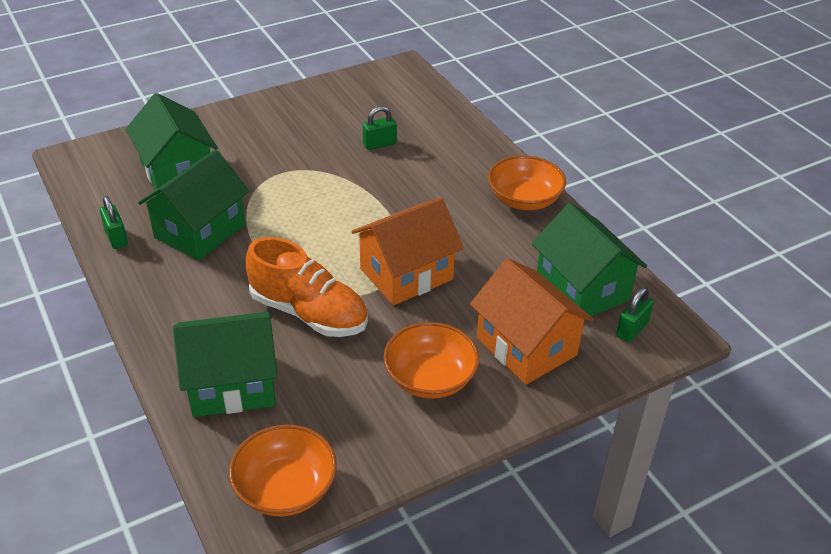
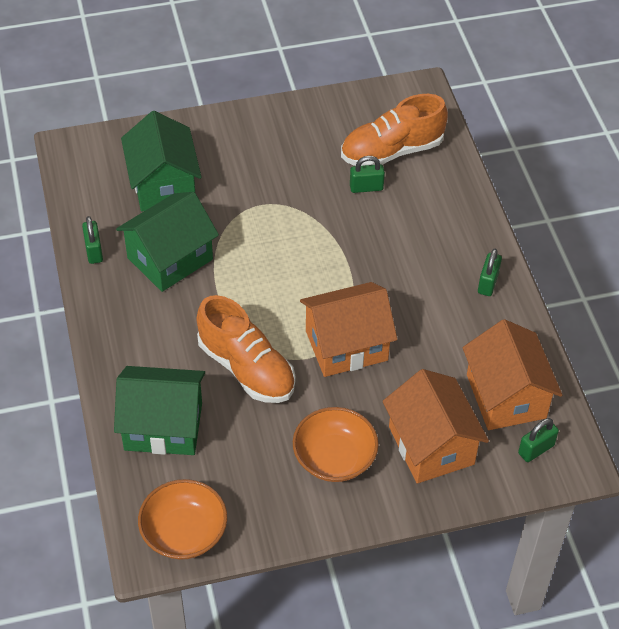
camera: 15 degrees right, 10 degrees up
orange bowl [488,155,566,210] -> green padlock [478,249,502,296]
green house [532,203,647,316] -> orange house [463,319,562,430]
none -> orange shoe [341,94,448,166]

